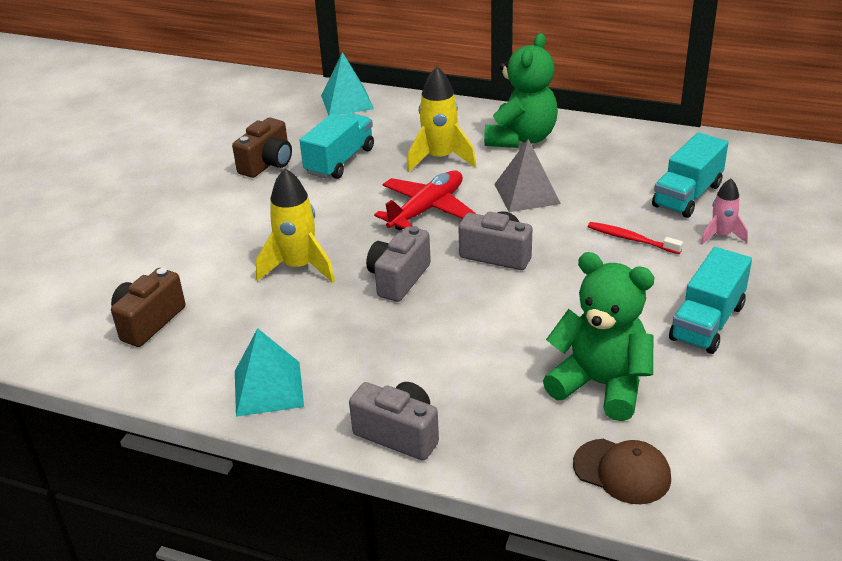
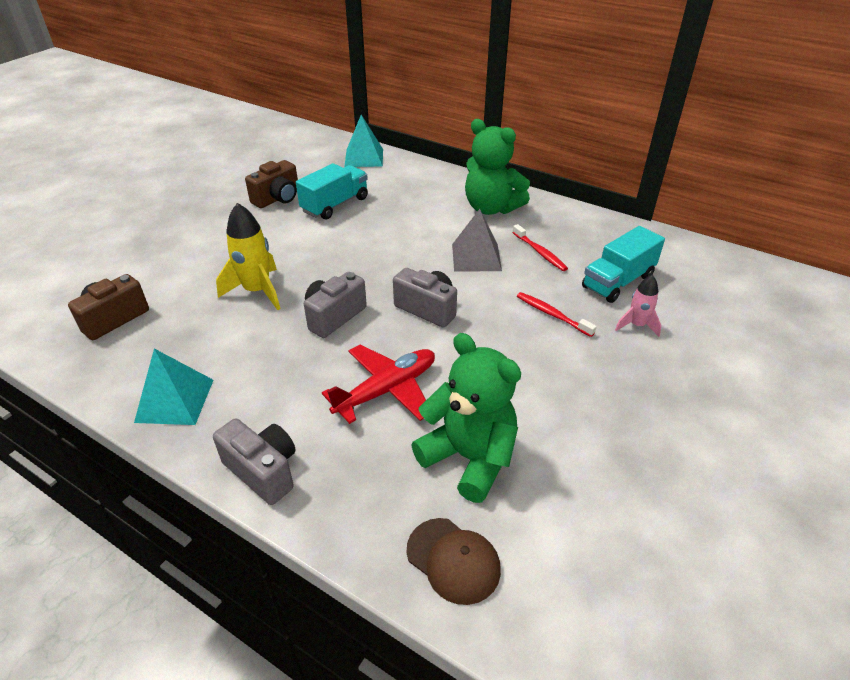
camera: 10 degrees right, 5 degrees up
red plane [374,170,476,230] -> red plane moved to [322,345,435,424]
yellow rocket [407,67,476,172] -> none
green teddy bear [484,33,558,148] -> green teddy bear turned 90 degrees clockwise [465,119,530,215]
turquoise truck [669,247,752,354] -> none
none -> red toothbrush [512,224,568,271]

